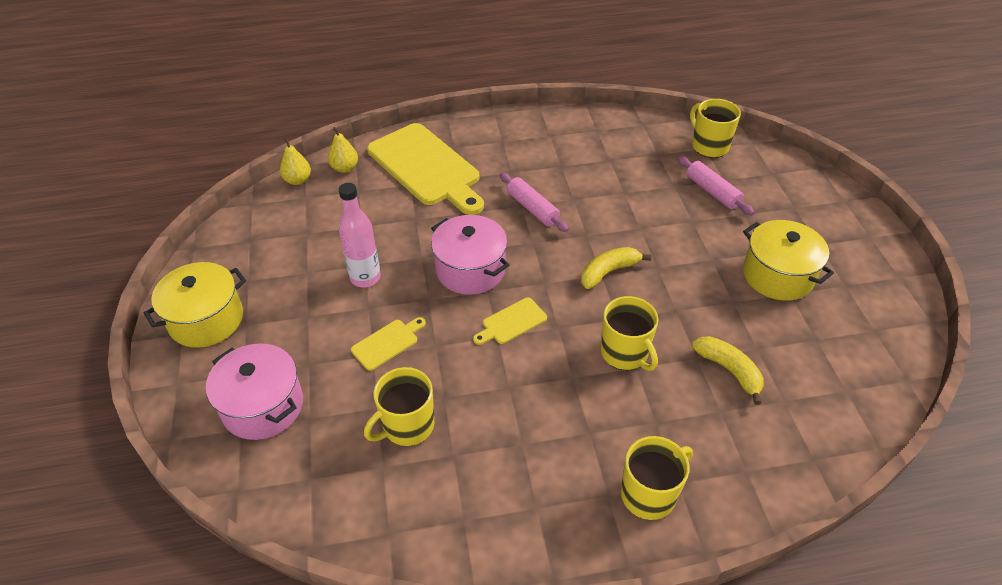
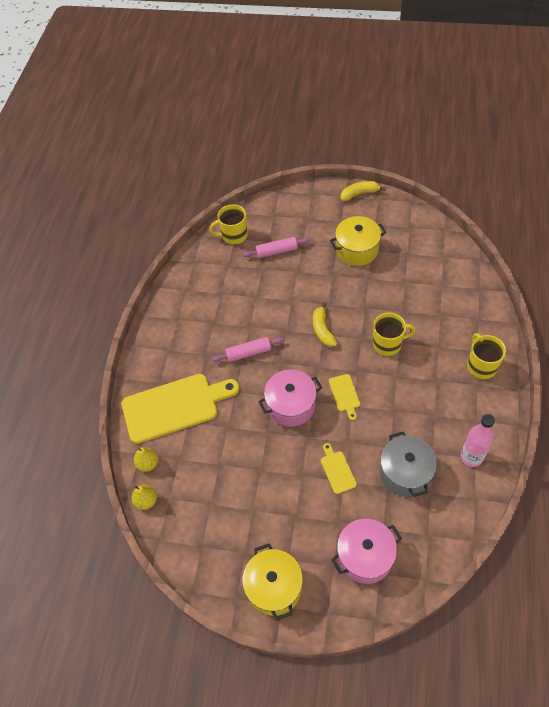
camera: 65 degrees left, 10 degrees up
pink bottle [339,183,381,287] -> pink bottle moved to [461,414,495,467]
yellow mug [364,367,434,446] -> grey pot [380,431,437,497]
yellow banana [692,336,764,405] -> yellow banana moved to [341,181,386,201]

